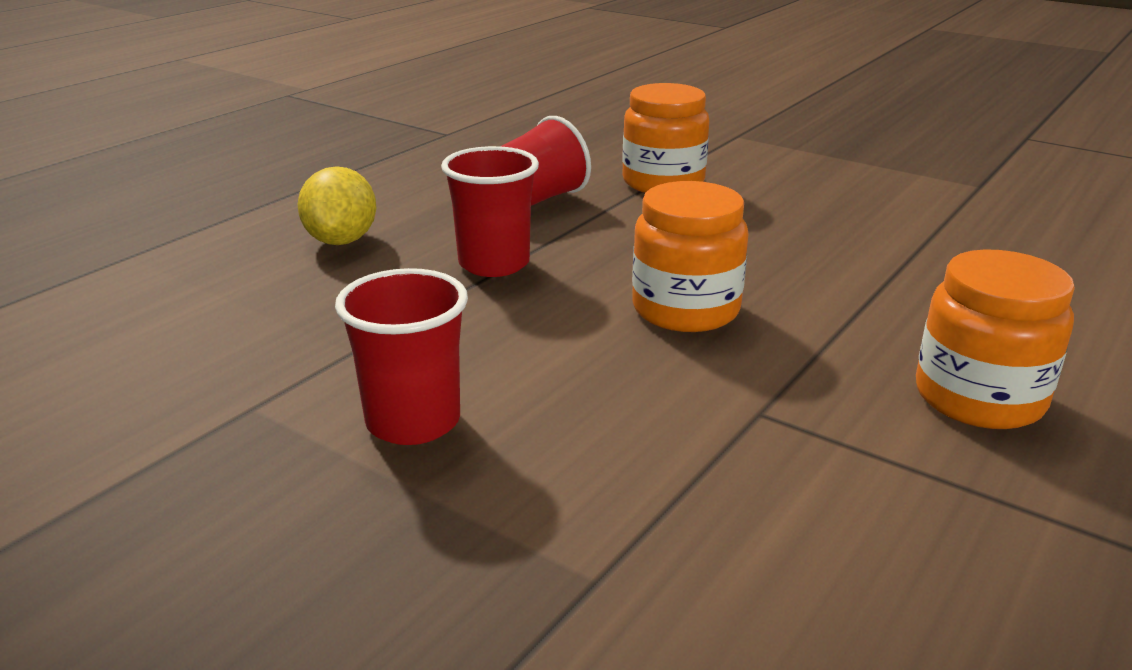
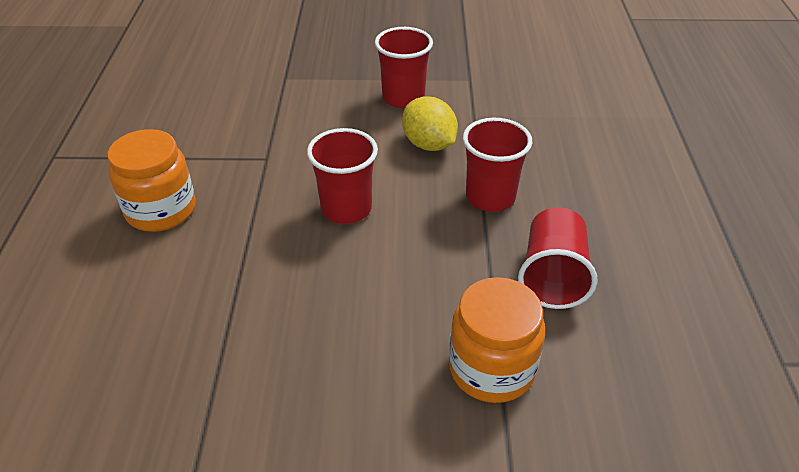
camera: 145 degrees right, 15 degrees up
yellow lemon [298,166,376,245] -> yellow lemon moved to [402,96,458,151]
orange jar [632,181,749,332] -> red cup [307,128,378,224]

